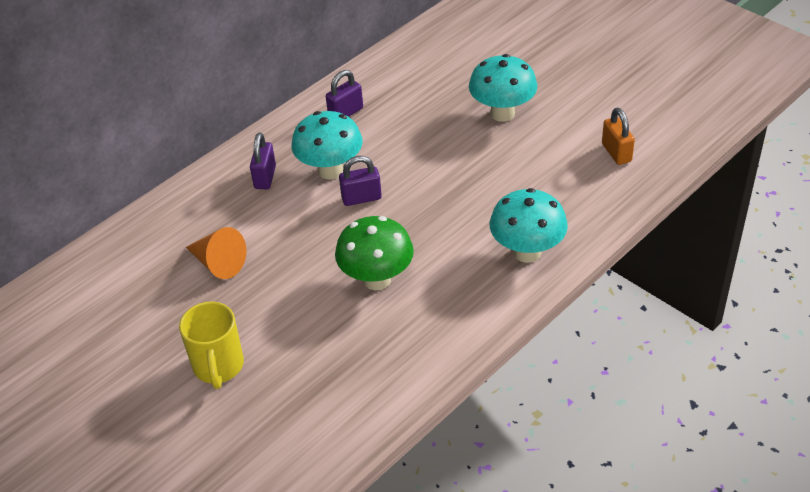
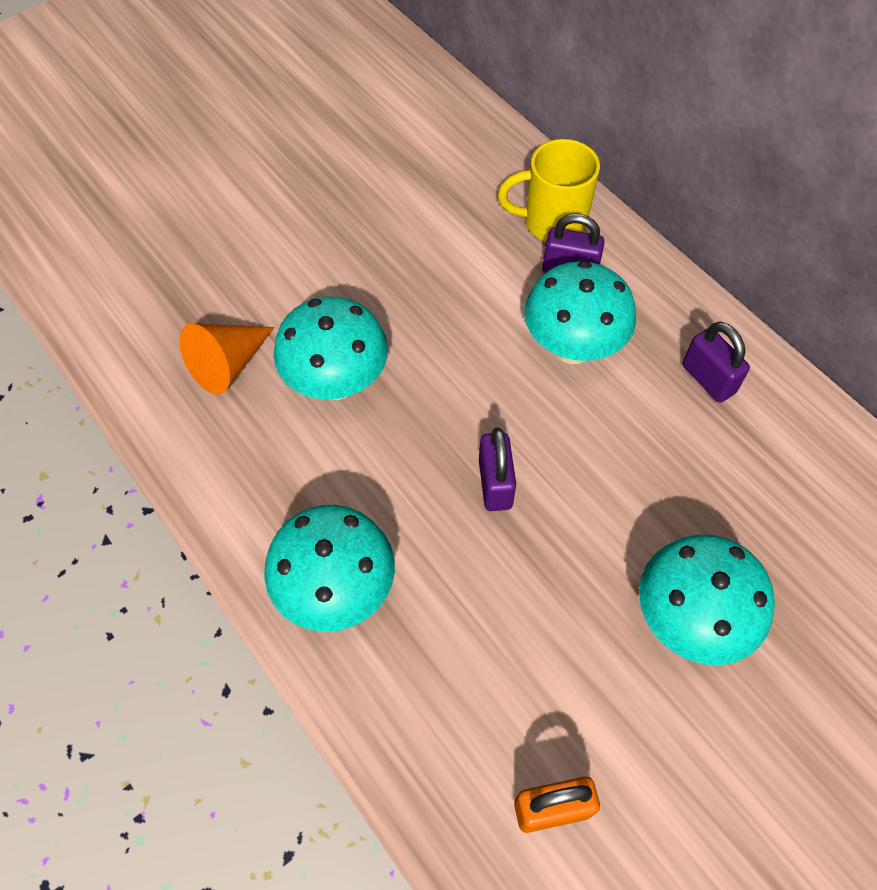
camera: 95 degrees right, 15 degrees up
yellow mug [179,301,244,389] -> yellow mug moved to [498,139,600,242]
orange cone [186,227,247,279] -> orange cone moved to [180,324,275,395]
green mushroom [335,216,414,290] -> turquoise mushroom [274,297,388,400]
purple padlock [339,156,382,206] -> purple padlock moved to [479,428,516,511]

